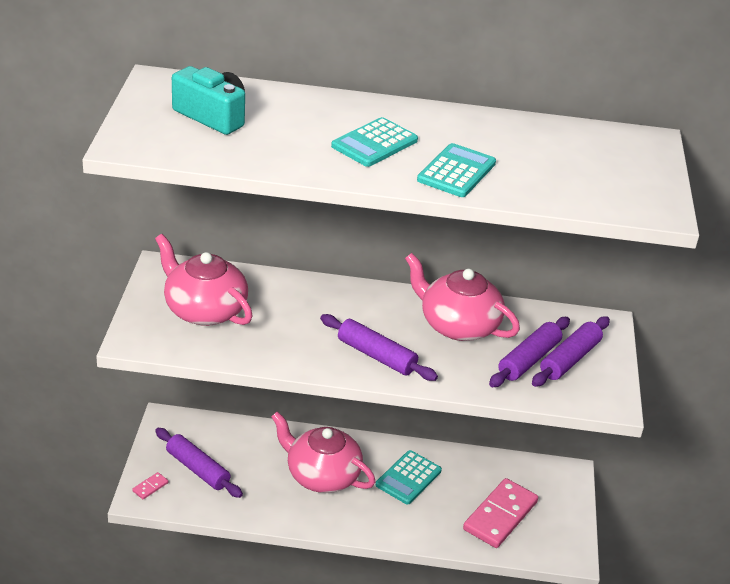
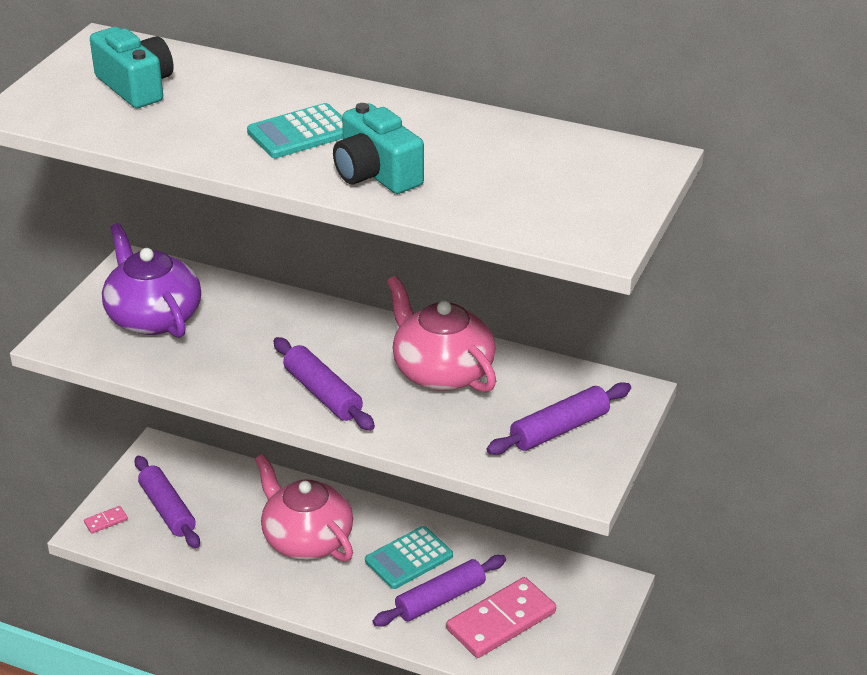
camera: 20 degrees right, 0 degrees up
pink teapot [155,234,253,326] -> purple teapot [102,223,201,338]
turquoise calculator [417,143,496,197] -> turquoise camera [333,103,424,194]
purple rolling pin [489,317,570,387] -> purple rolling pin moved to [373,555,506,626]

